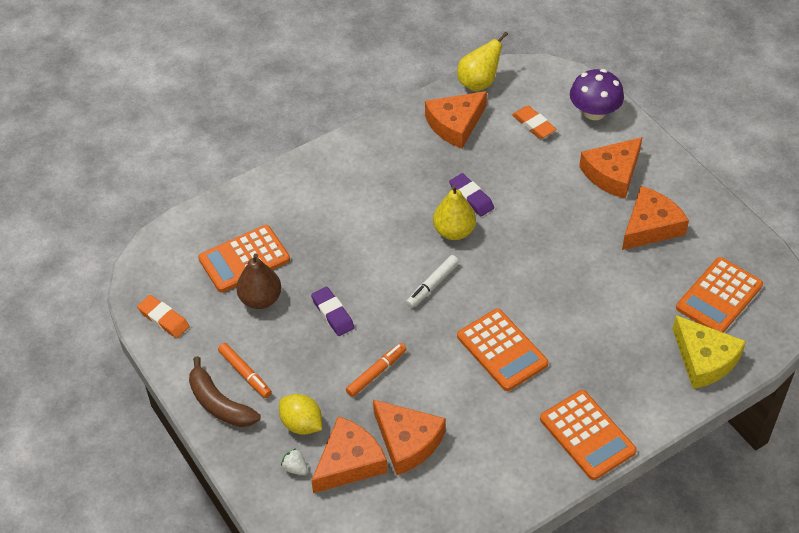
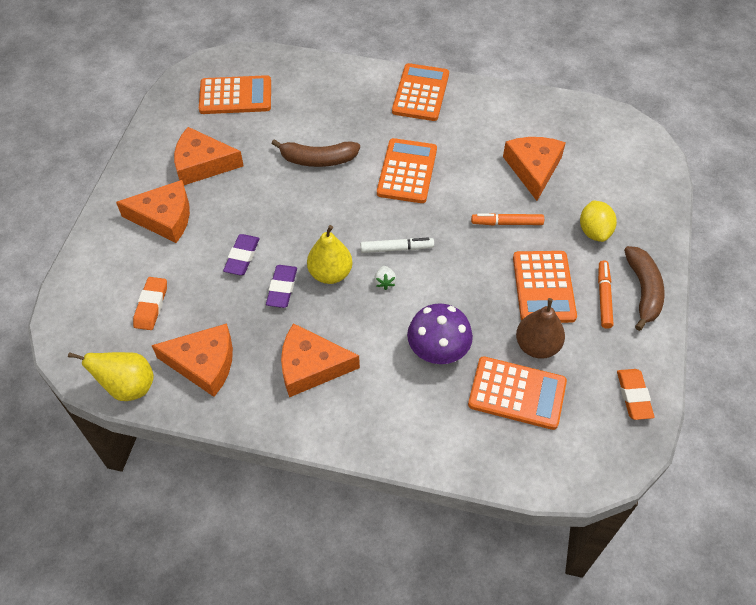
camera: 135 degrees left, 5 degrees up
white strawberry [281,449,308,475] -> white strawberry moved to [374,266,397,290]
purple eraser [311,287,355,336] -> purple eraser moved to [223,234,260,275]
orange cheese [311,416,388,493] -> orange cheese moved to [281,323,360,397]
purple mushroom [570,69,624,120] -> purple mushroom moved to [407,303,473,364]
yellow cheese [673,315,746,389] -> none
none -> brown banana [271,139,360,167]
none -> orange calculator [513,251,577,323]

